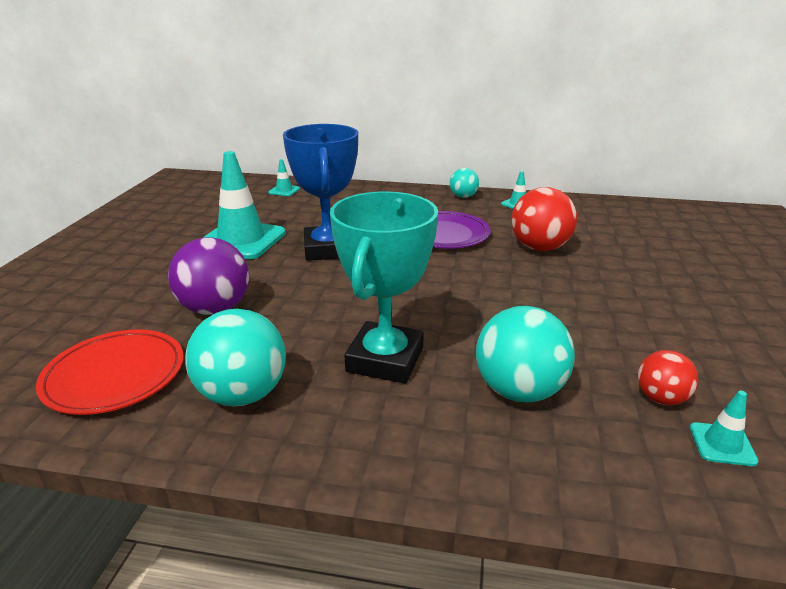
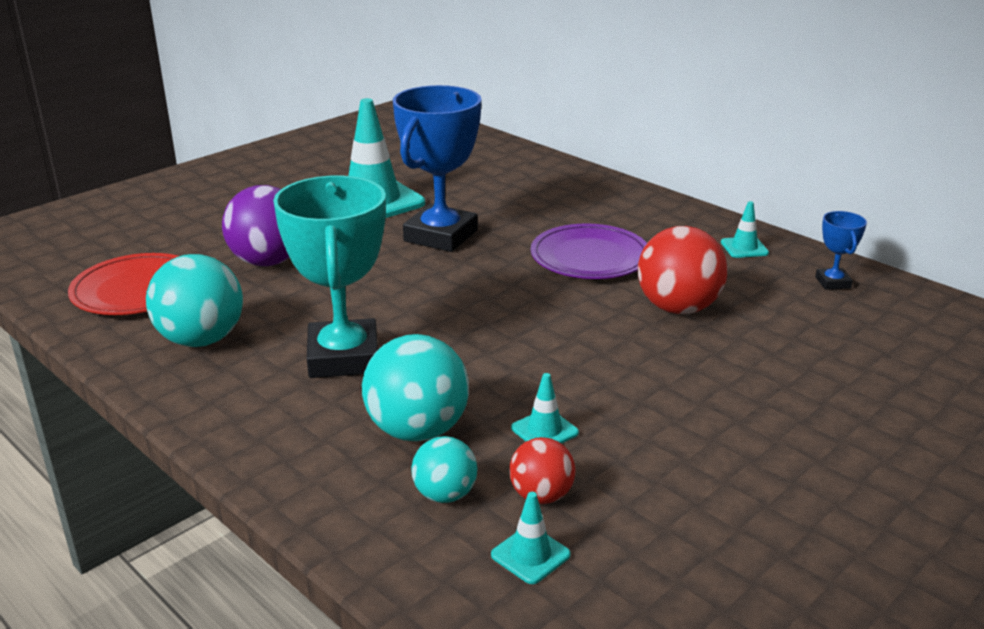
camera: 35 degrees right, 0 degrees up
turquoise traffic cone [268,159,300,196] -> turquoise traffic cone moved to [511,373,579,444]
turquoise trophy [330,191,438,383] -> turquoise trophy turned 60 degrees counterclockwise [273,176,386,378]
turquoise ball [450,168,479,198] -> turquoise ball moved to [411,436,477,503]
none -> blue trophy [815,211,867,290]

